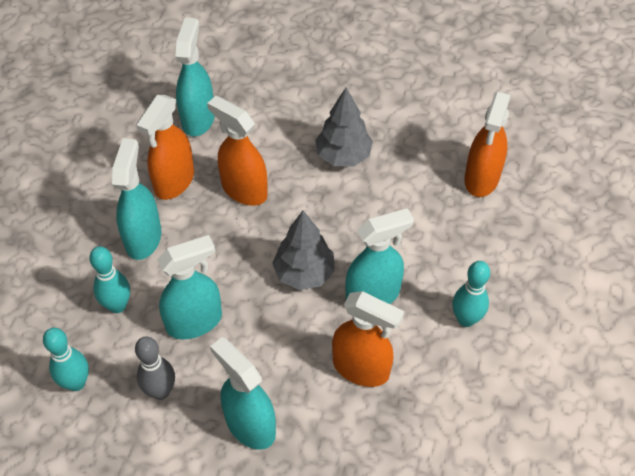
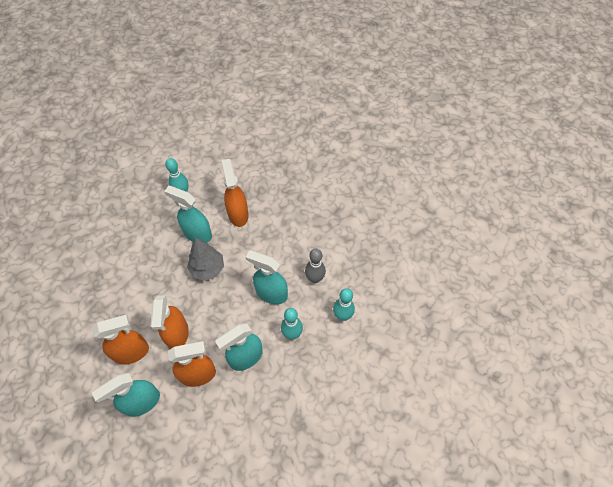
camera: 130 degrees left, 5 degrees up
turquoise spray bottle [210,337,276,450] -> none
grey tree [315,87,373,166] -> none
orange spray bottle [464,91,511,197] -> orange spray bottle moved to [92,315,149,365]

